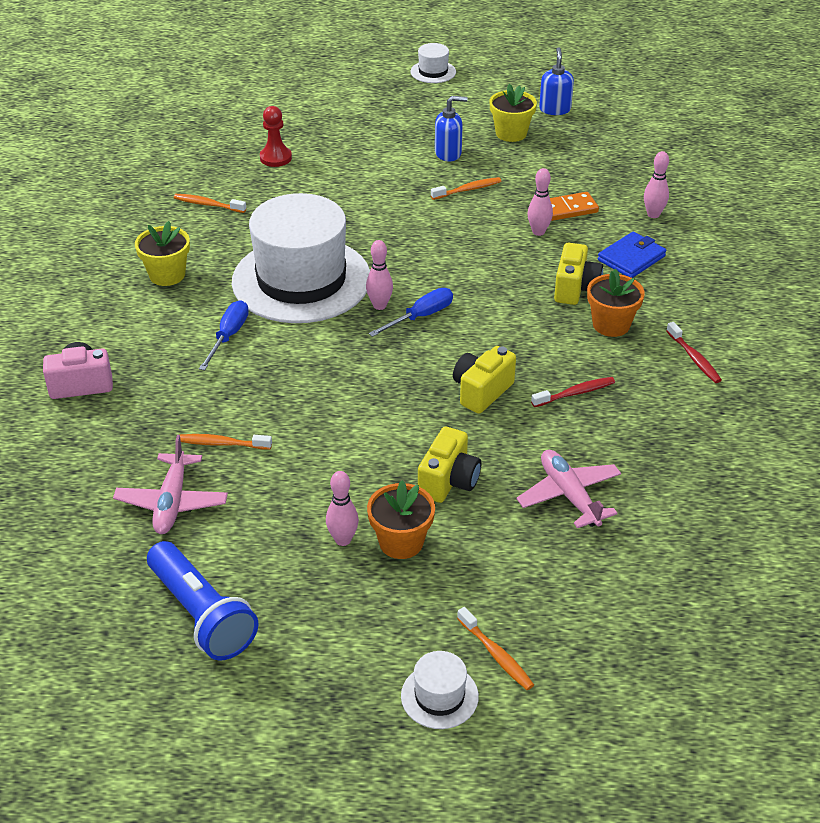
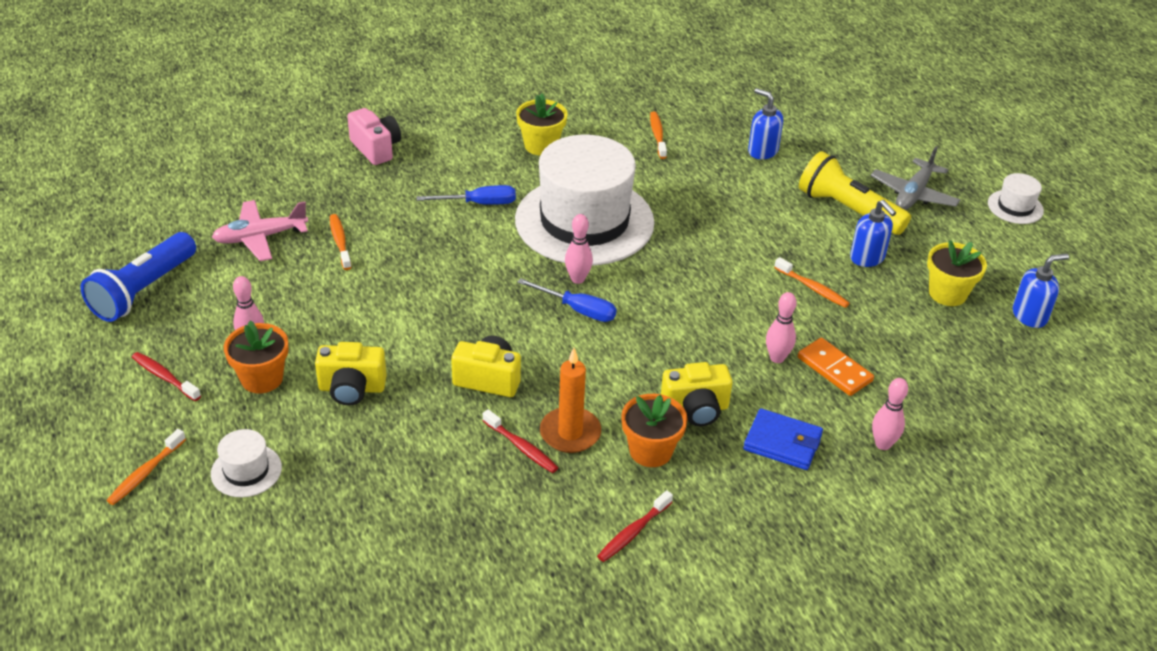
camera: 65 degrees right, 0 degrees up
red pawn [260,106,292,167] -> blue soap dispenser [748,88,783,159]
white hat [401,651,479,729] -> white hat moved to [211,429,282,497]
pink plane [516,450,621,528] -> none
none -> red toothbrush [132,352,201,401]
none -> orange candle [540,348,601,453]
none -> yellow flashlight [799,151,911,235]
none -> grey plane [871,146,960,210]

